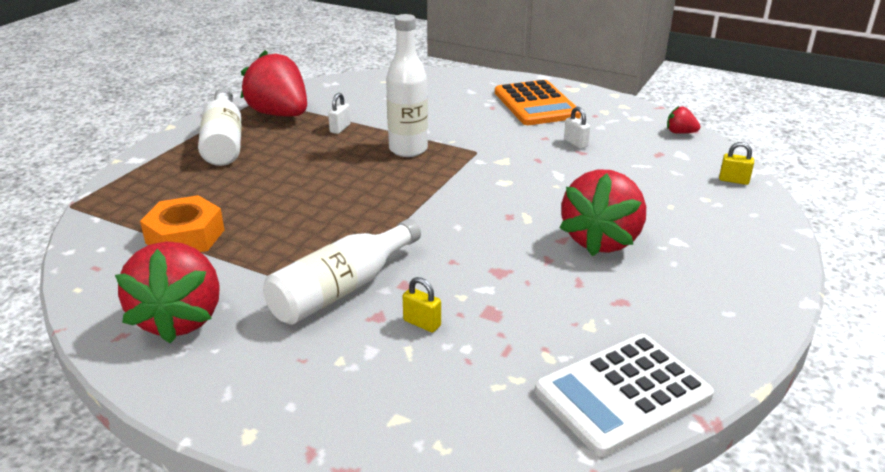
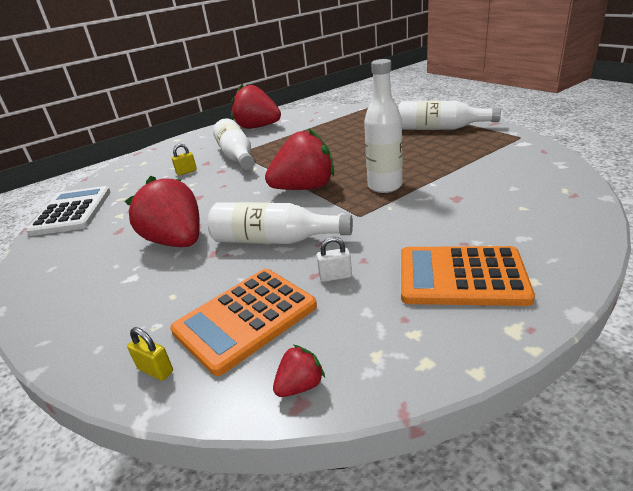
camera: 120 degrees right, 0 degrees up
orange nut [140,195,224,252] -> none
red strawberry [241,50,307,117] -> red strawberry moved to [265,129,334,190]
white padlock [328,93,350,134] -> none
yellow padlock [719,142,754,185] -> yellow padlock turned 75 degrees clockwise [127,327,173,381]
none -> orange calculator [170,269,317,376]
none -> white bottle [207,202,353,244]

